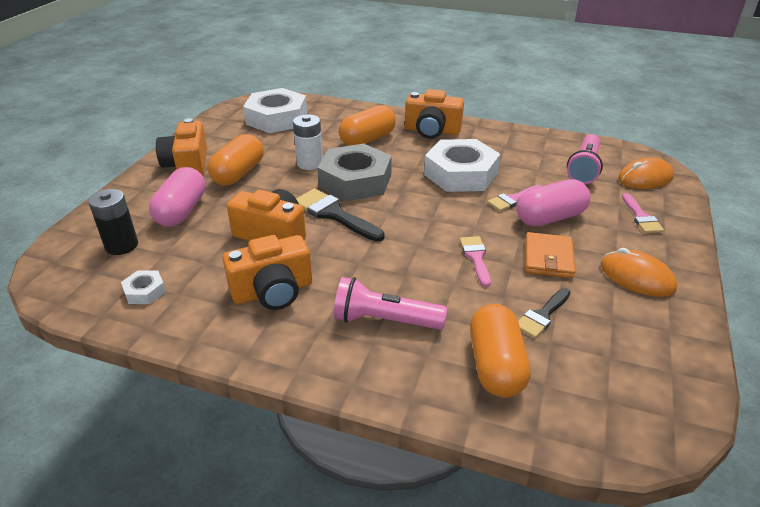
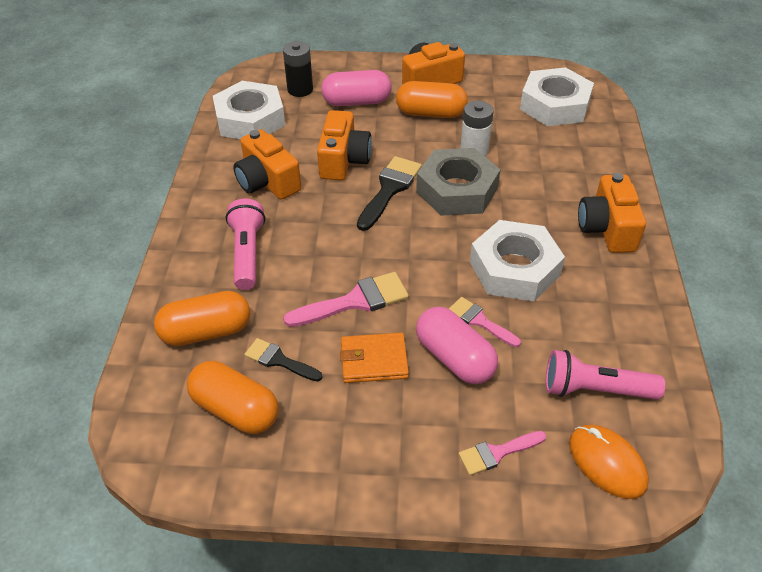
camera: 75 degrees right, 10 degrees up
white nut [121,270,166,304] -> white nut [213,81,285,139], size x2.28
orange capsule [339,105,396,146] -> orange capsule moved to [187,361,279,434]
pink brush [460,236,491,287] -> pink brush [283,272,409,327], size x1.61
orange mouse [601,248,677,297] -> none

